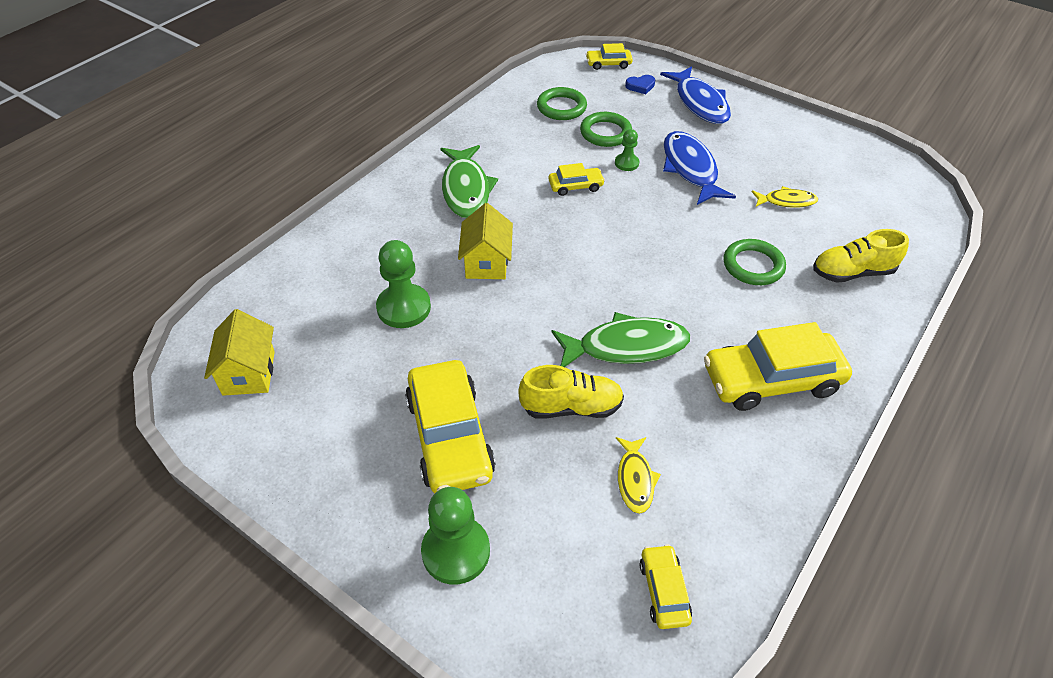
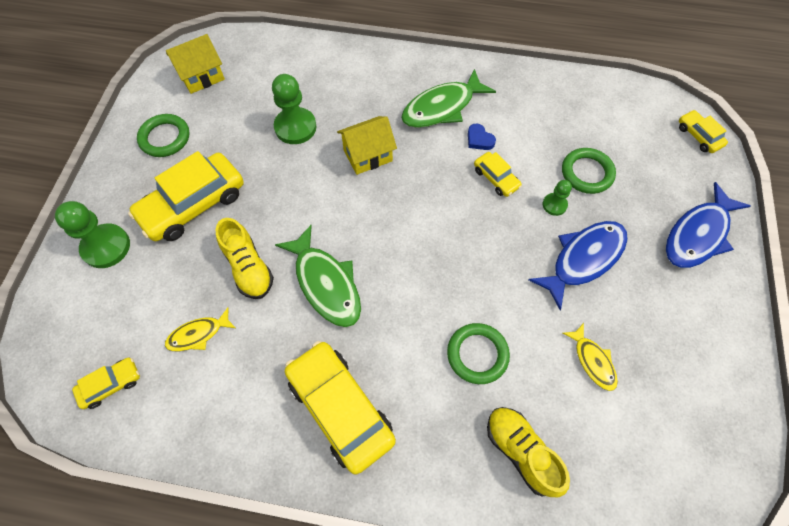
camera: 65 degrees right, 15 degrees up
green ring [537,87,587,120] -> green ring moved to [137,114,190,157]
blue heart [625,75,655,94] -> blue heart moved to [468,124,496,150]

